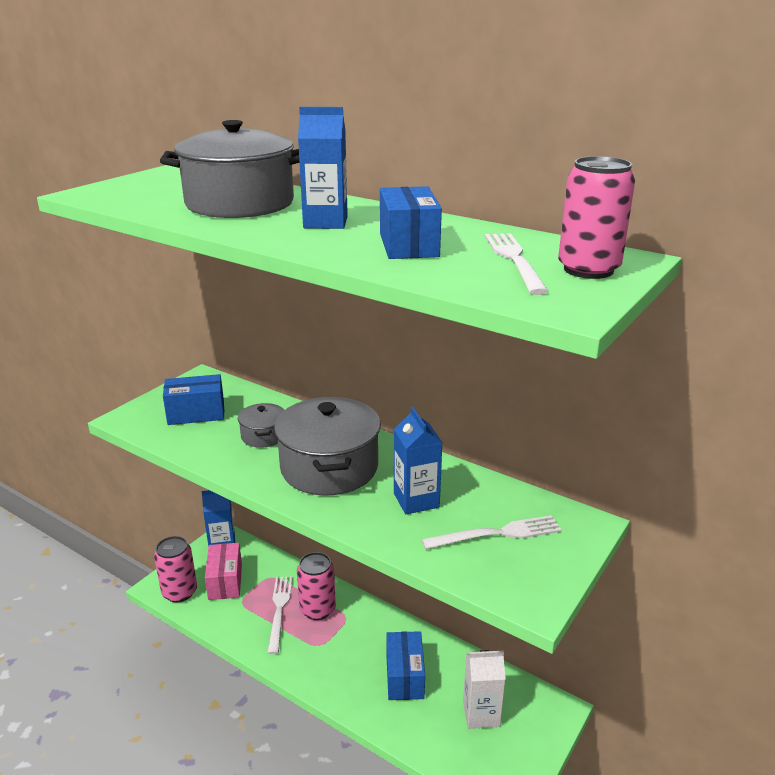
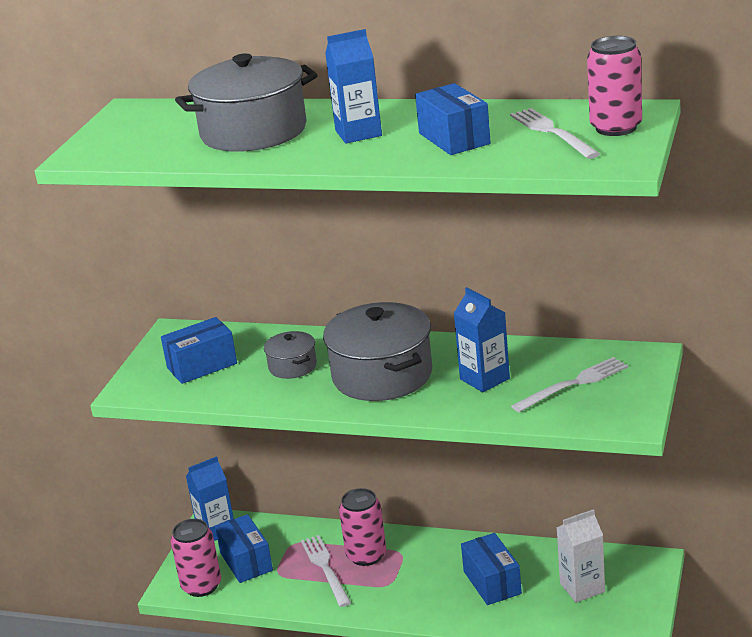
camera: 15 degrees left, 0 degrees up
pink box [205,543,242,600] -> blue box [215,514,273,583]

